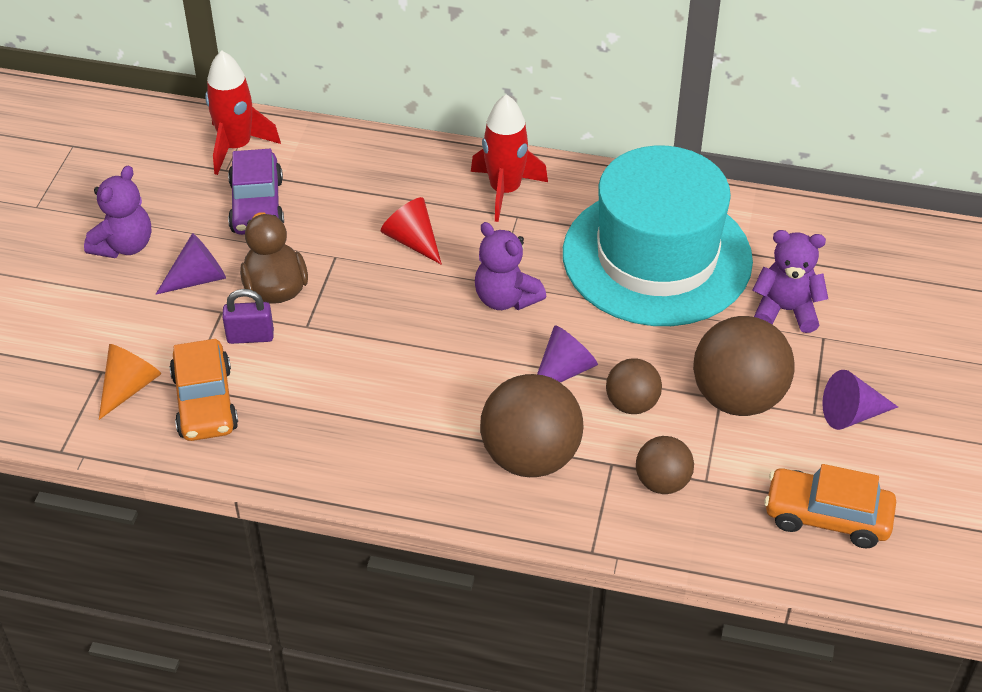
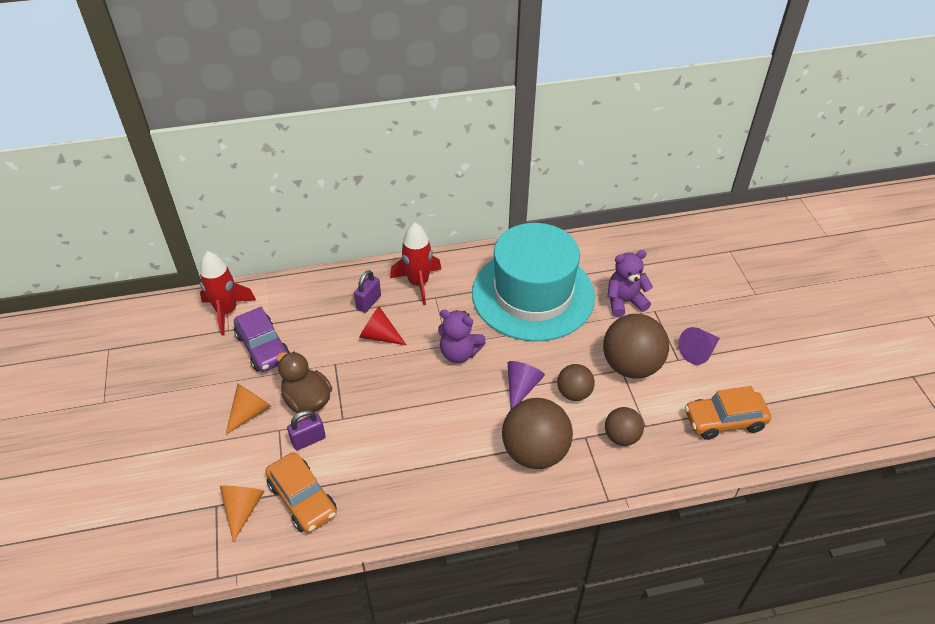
camera: 25 degrees left, 0 degrees up
purple teddy bear [84,166,152,258] -> none
purple cone [155,233,226,295] -> orange cone [226,384,271,434]
none -> purple padlock [354,270,381,313]

